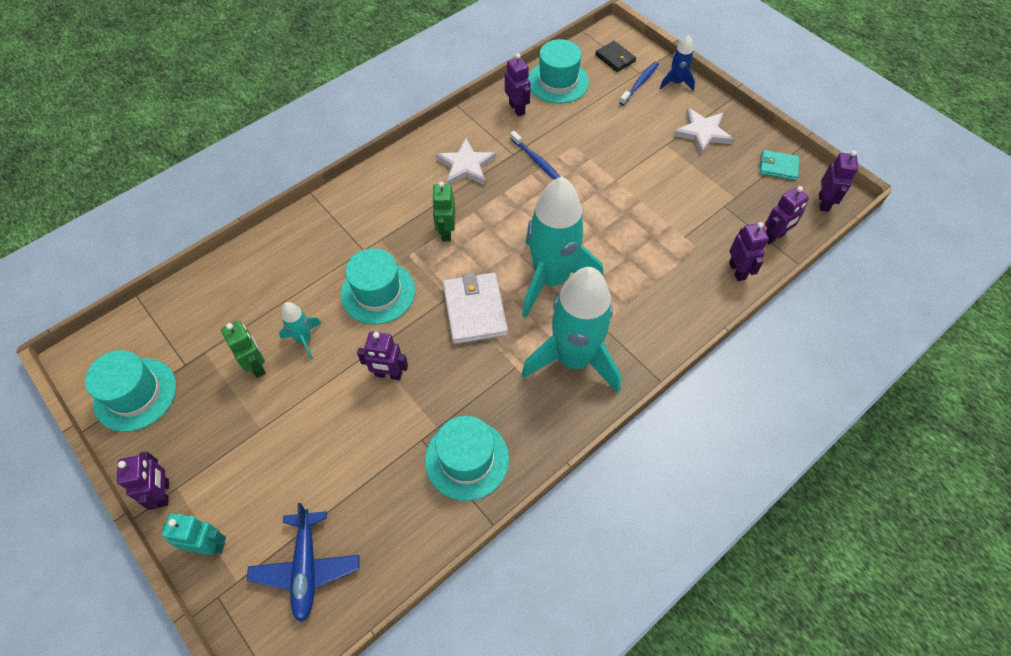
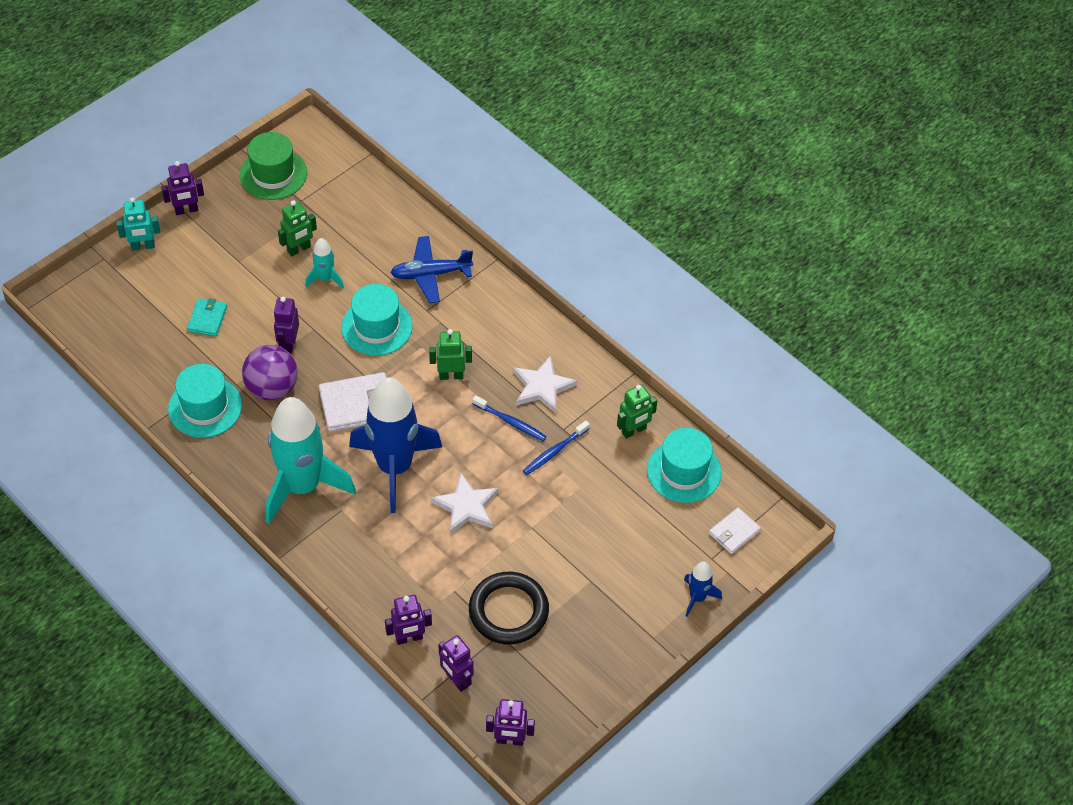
camera: 85 degrees right, 5 degrees down
turquoise hat [85,350,176,432] -> green hat [240,132,307,200]
turquoise robot [162,514,226,555] -> turquoise robot turned 75 degrees clockwise [116,197,160,251]
blue plane [247,503,360,622] -> blue plane moved to [390,236,473,303]
purple robot [505,53,530,117] -> green robot [617,384,657,439]
turquoise rocket [522,177,603,318] -> blue rocket [349,378,442,513]
black wallet [595,41,636,72] -> white wallet [709,507,761,554]
blue toothbrush [619,62,659,105] -> blue toothbrush moved to [472,395,547,441]
white star [673,108,734,155] -> white star moved to [431,473,499,534]
turquoise wallet [759,150,800,180] -> turquoise wallet moved to [187,298,227,336]
none -> purple ball [242,345,298,400]
none -> black ring [469,572,549,645]

